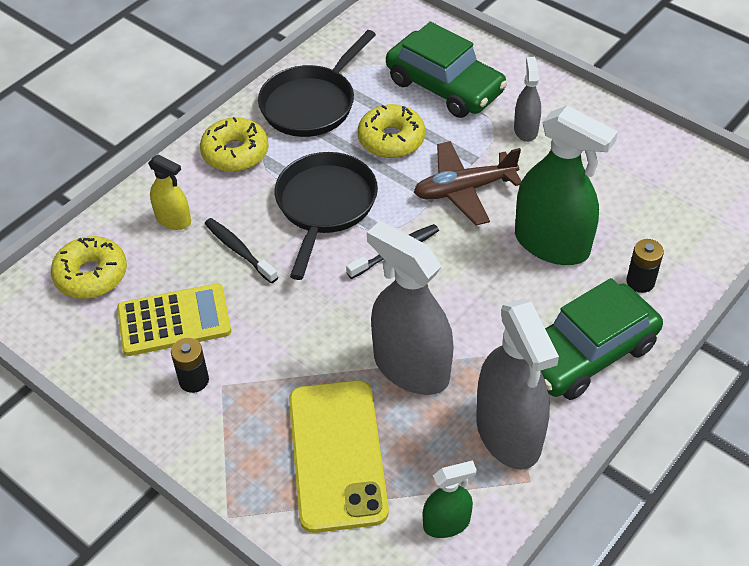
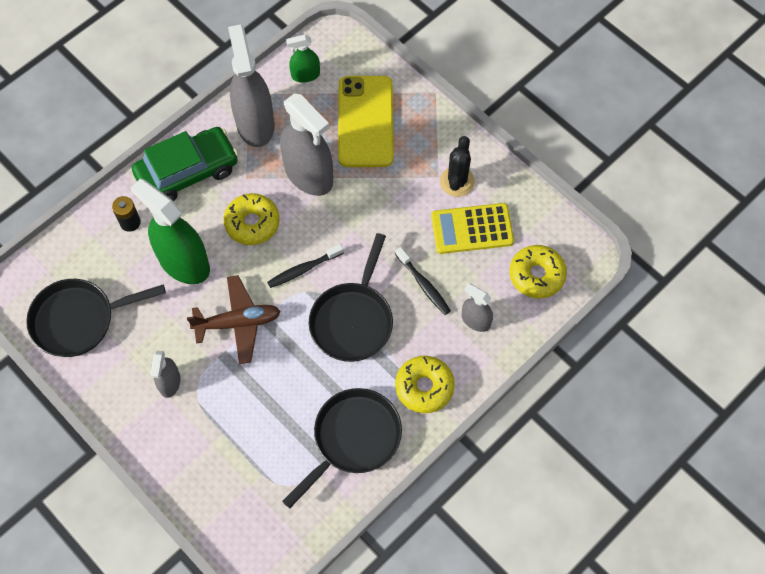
camera: 175 degrees left, 15 degrees up
yellow spray bottle [148,155,191,230] -> grey spray bottle [462,283,493,332]
black battery [171,338,209,393] -> black cactus [440,136,475,197]
yellow donut [358,104,425,158] -> yellow donut moved to [223,193,280,245]
green car [386,22,507,118] -> none
none -> black pan [26,279,166,357]

